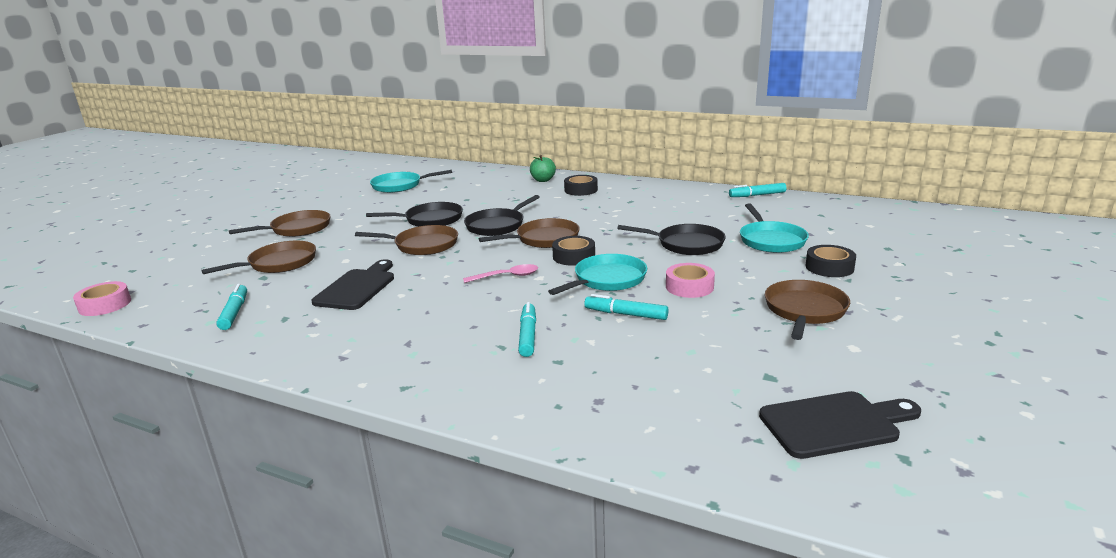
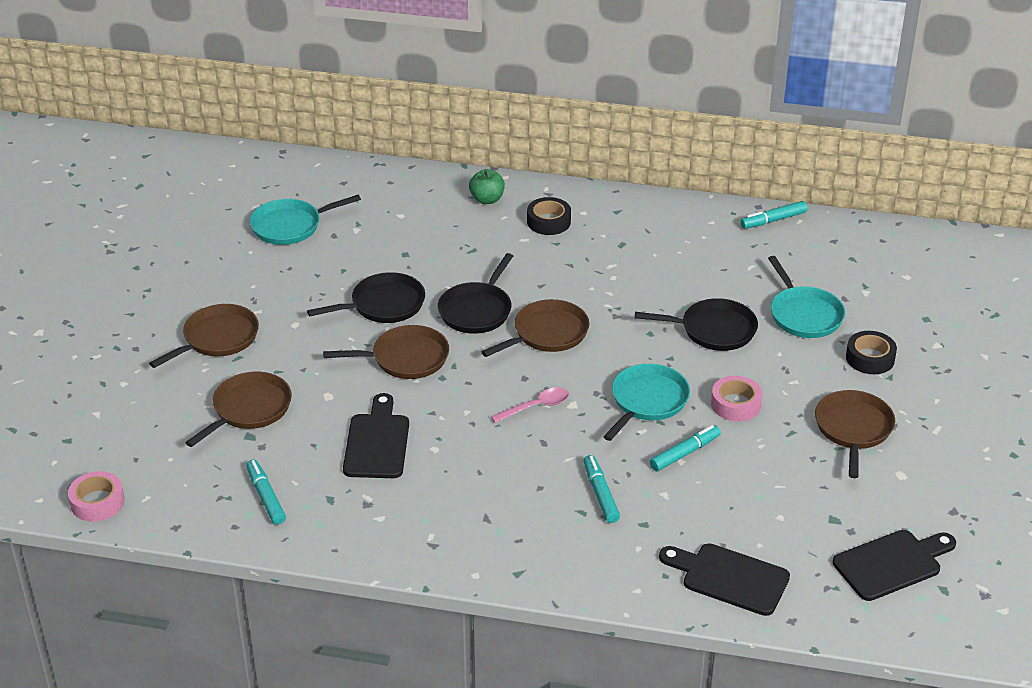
camera: 15 degrees left, 15 degrees up
black tape [552,236,595,266] -> none
turquoise marker [584,294,669,320] -> turquoise marker turned 135 degrees clockwise [650,425,721,471]
none -> black cutting board [659,543,790,616]

